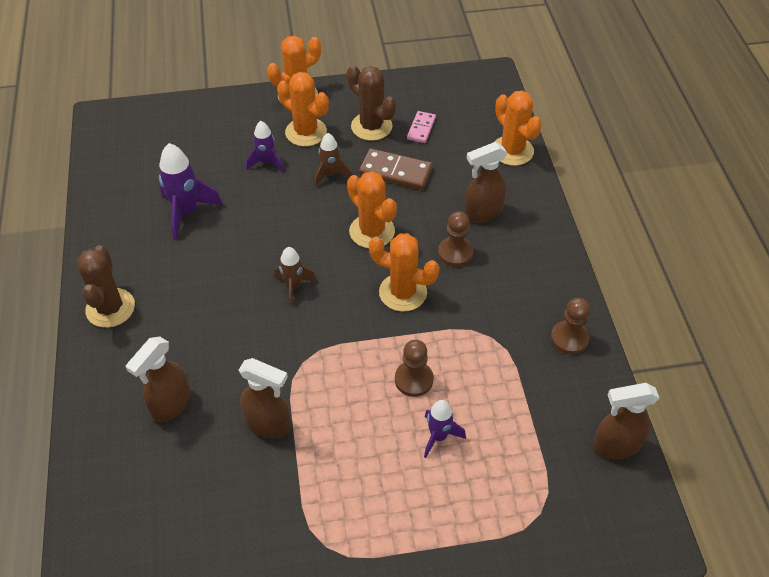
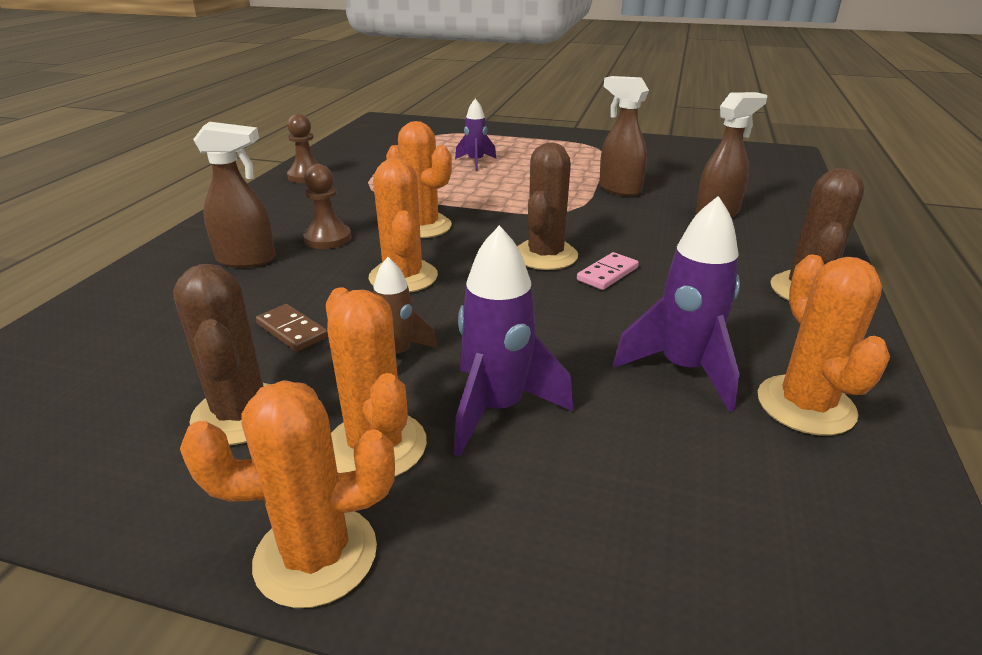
camera: 155 degrees left, 20 degrees down
purple rocket [246,121,284,172] -> purple rocket [454,225,574,457], size x1.61
brown rocket [274,247,316,307] -> brown cactus [517,143,578,270]
brown domino [359,148,432,190] -> brown domino [256,304,328,352], size x0.61
brown pawn [395,340,434,397] -> none
pink domino [407,111,436,143] -> pink domino moved to [577,252,639,290]
orange cactus [494,91,542,166] -> orange cactus moved to [758,255,890,436]
brown spray bottle [593,383,660,459] -> none

